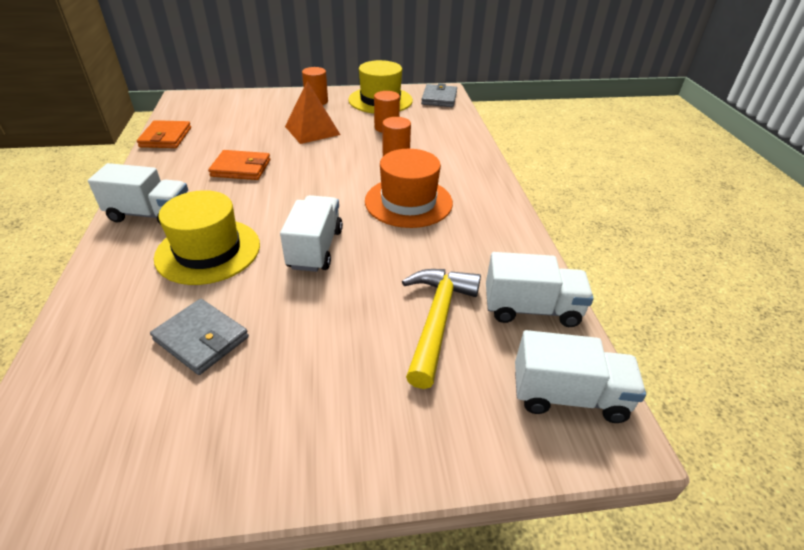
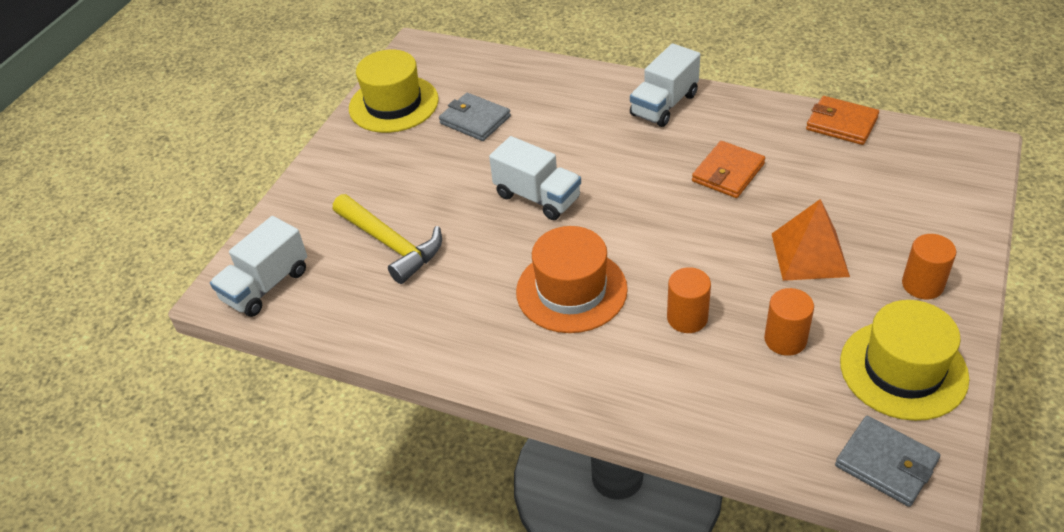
camera: 125 degrees right, 5 degrees up
grey wallet [150,299,249,375] -> grey wallet turned 60 degrees clockwise [439,93,511,141]
yellow hat [154,190,260,285] -> yellow hat moved to [349,50,439,133]
white truck [486,252,594,327] -> none

